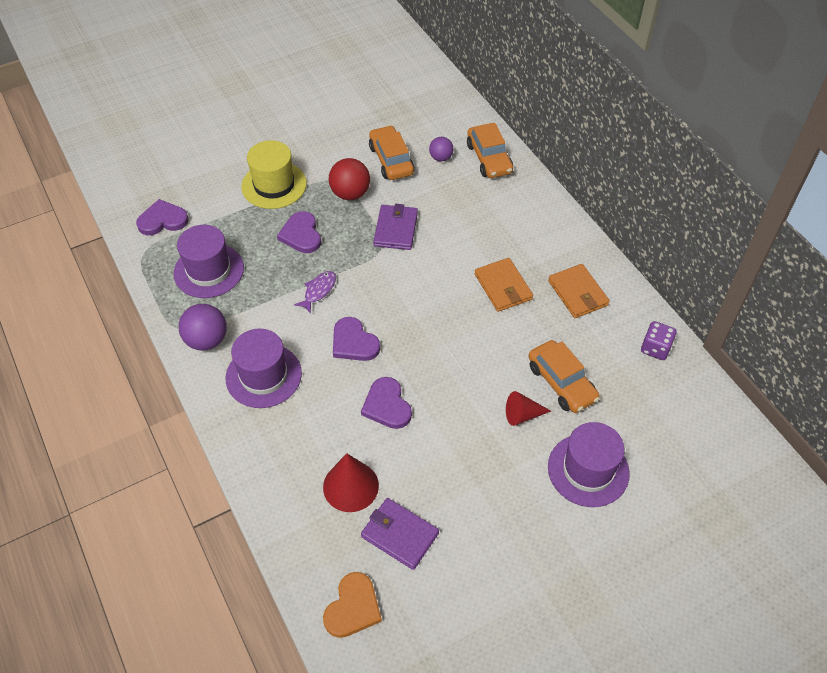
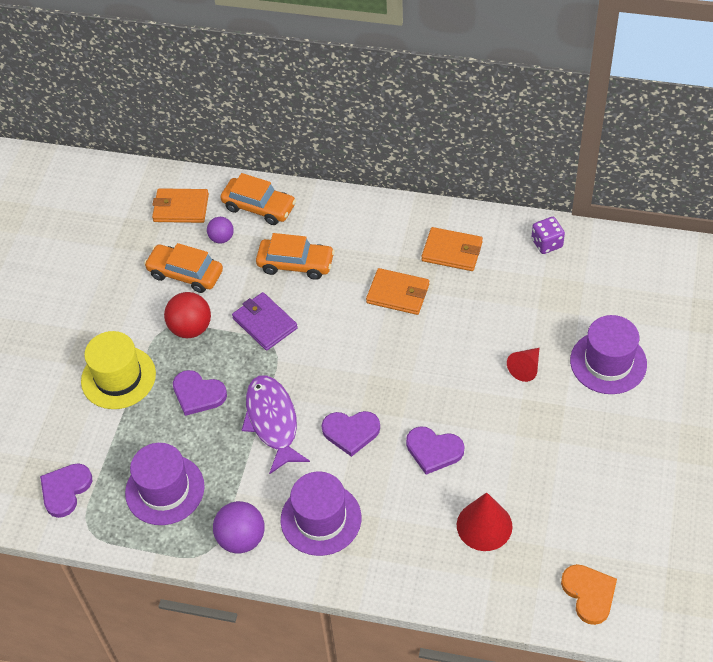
camera: 45 degrees left, 0 degrees up
purple fish [294,271,336,314] -> purple fish [242,375,310,474], size x1.89
purple wallet [361,498,439,570] -> none
orange car [529,340,600,413] -> orange car moved to [256,233,335,280]
none -> orange wallet [152,188,209,223]

